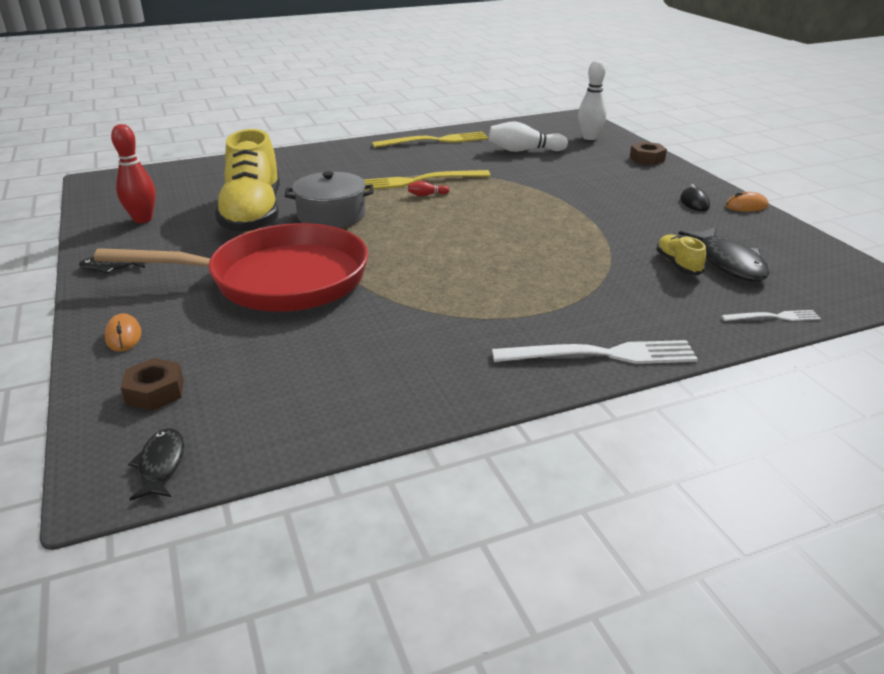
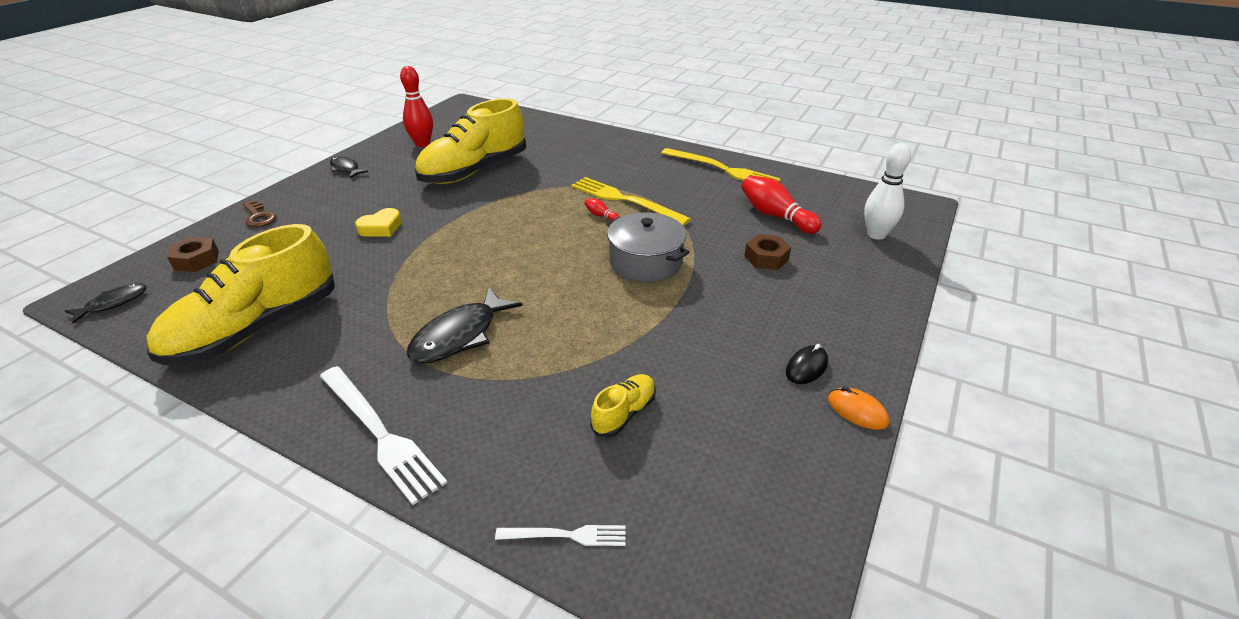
camera: 50 degrees right, 5 degrees up
red pan [94,223,368,312] -> yellow heart [355,208,402,237]
orange mouse [105,313,141,352] -> brown key [242,200,277,227]
grey pot [285,171,374,228] -> grey pot moved to [606,212,690,282]
white bowling pin [489,121,568,152] -> red bowling pin [742,175,822,234]
brown nut [630,142,667,165] -> brown nut moved to [745,234,791,270]
black fish [678,227,769,281] -> black fish moved to [406,287,523,363]
white fork [721,310,821,321] -> white fork turned 45 degrees counterclockwise [495,525,626,546]
none -> yellow shoe [147,224,335,365]

